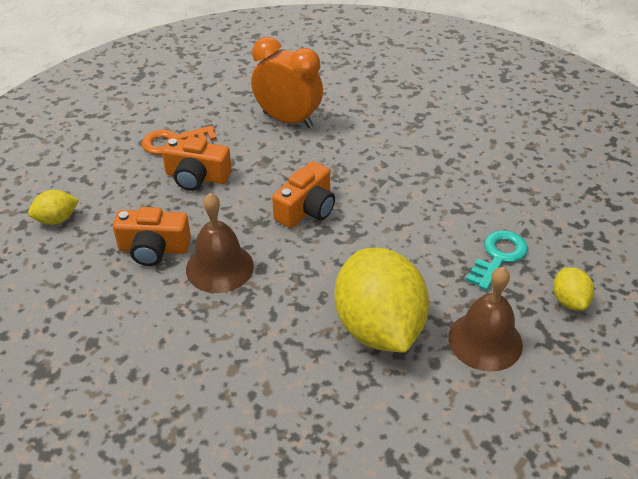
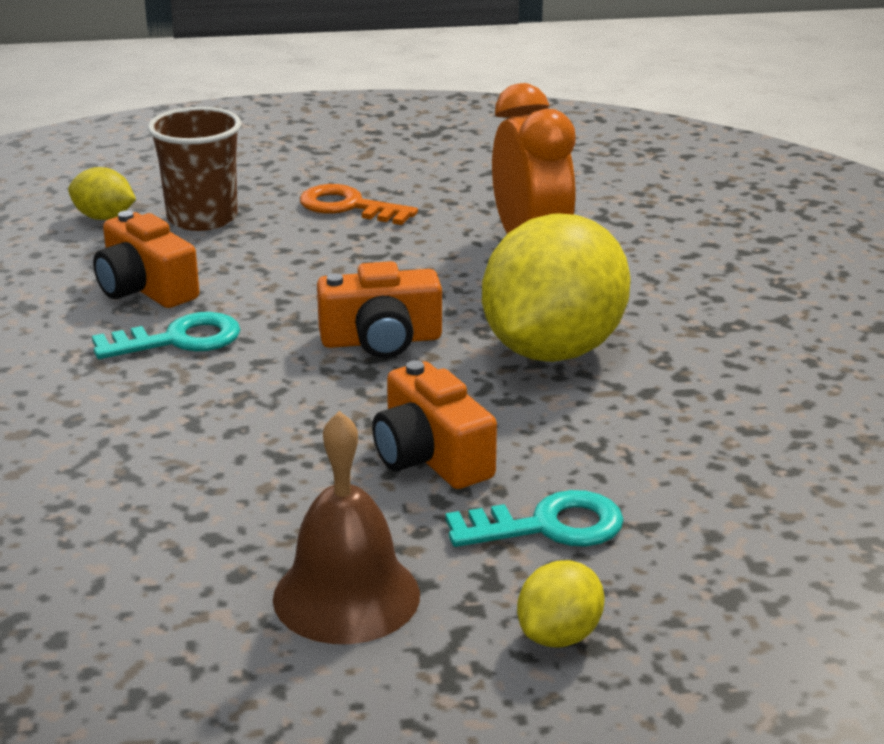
camera: 45 degrees right, 15 degrees down
orange camera [162,136,232,191] -> orange camera moved to [372,360,497,489]
brown bell [186,193,254,293] -> turquoise key [92,312,240,359]
yellow lemon [335,248,429,353] -> yellow lemon moved to [482,213,631,362]
none -> brown cup [148,107,241,231]

